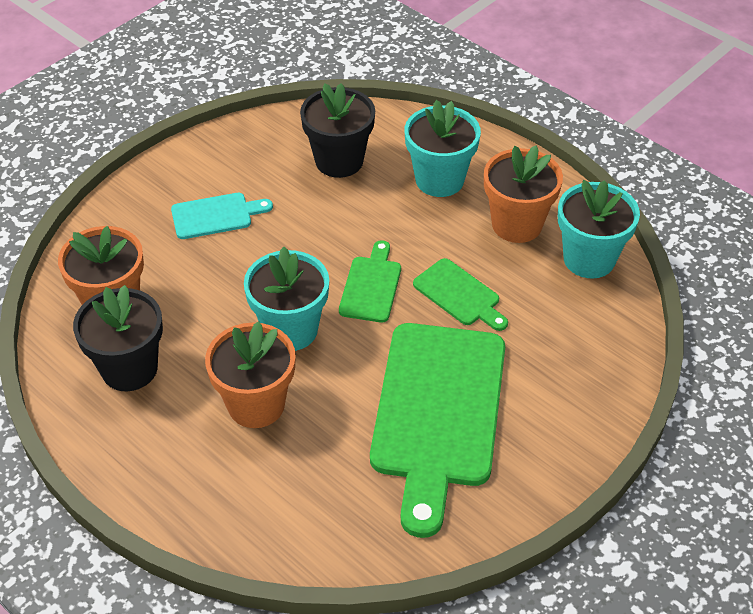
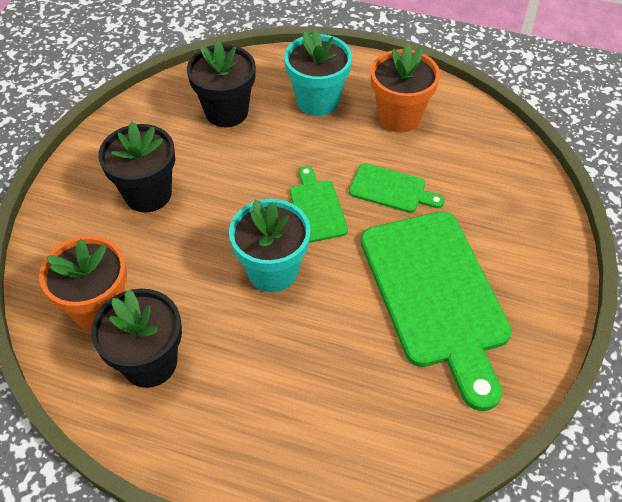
camera: 25 degrees left, 5 degrees up
turquoise cutting board [171,193,273,239] -> black flower pot [98,122,175,212]
orange flower pot [205,321,296,428] -> none
turquoise flower pot [558,180,640,279] -> none

